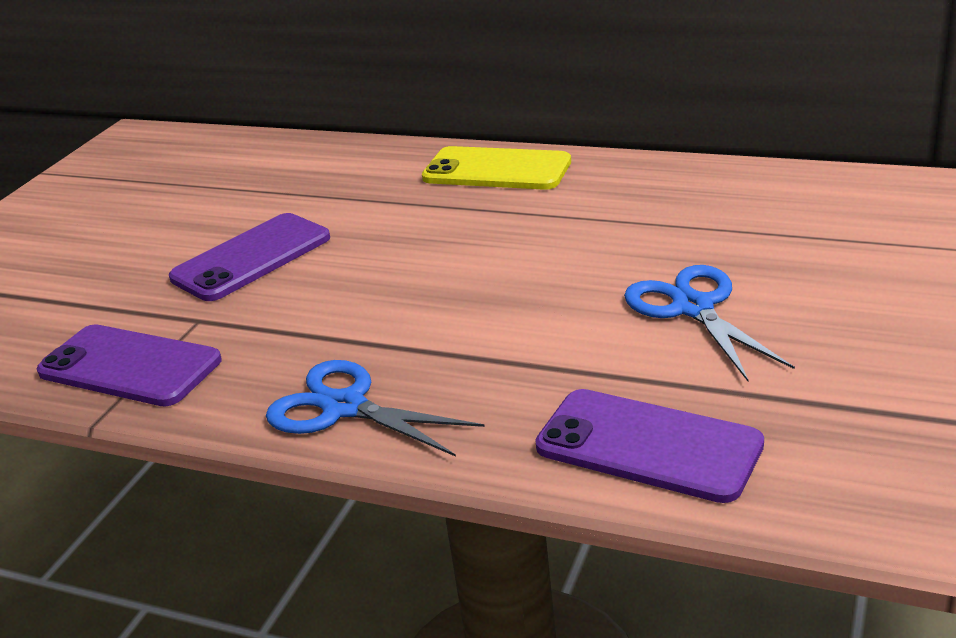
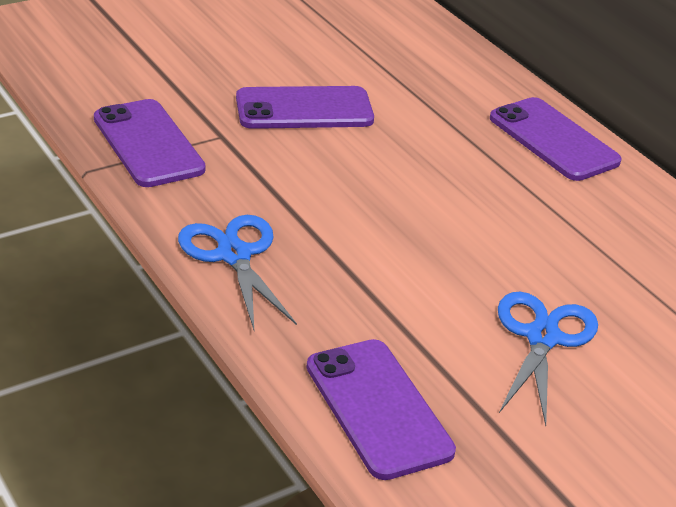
camera: 30 degrees right, 5 degrees up
yellow phone [422,146,571,190] -> purple phone [490,97,622,181]

